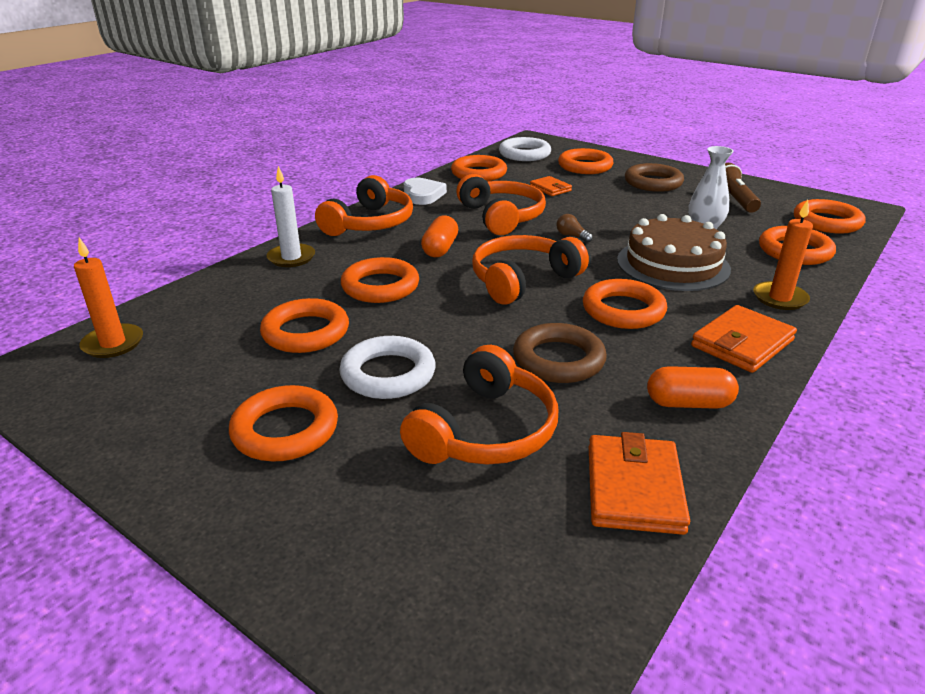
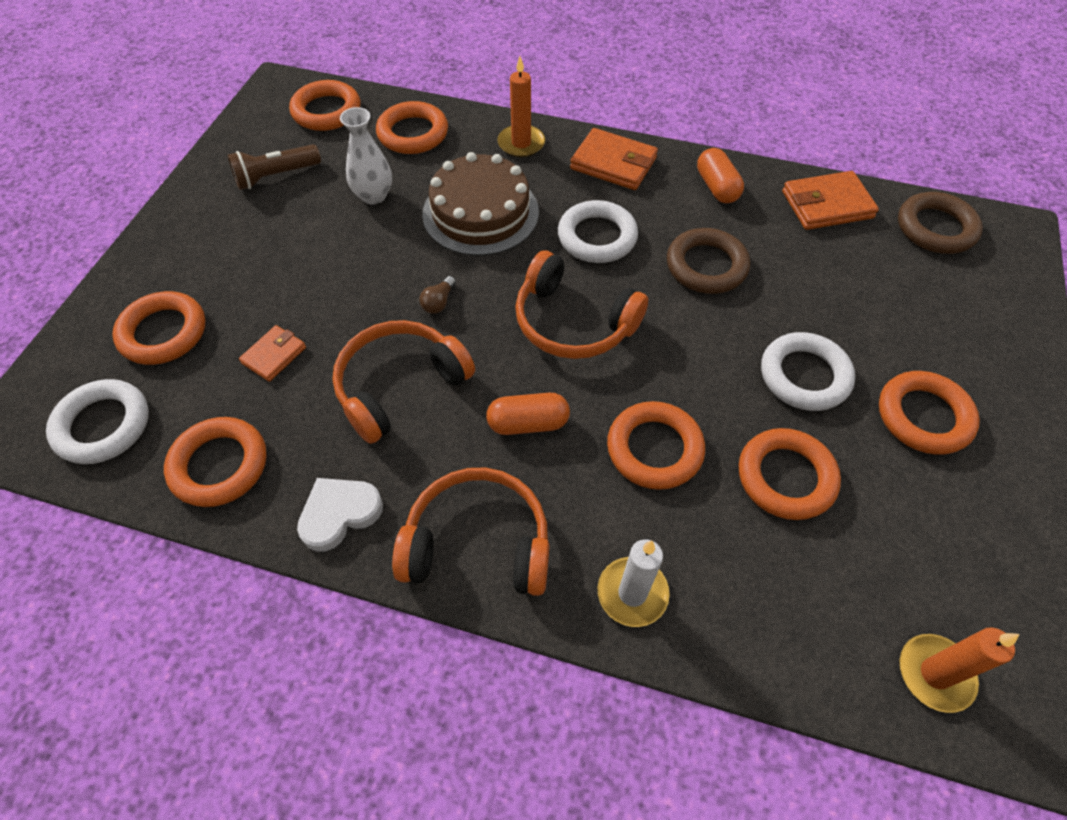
camera: 110 degrees left, 25 degrees up
orange headphones [400,345,558,465] -> none
orange ring [583,279,667,329] -> white ring [558,200,638,263]
brown ring [625,163,684,192] -> brown ring moved to [898,192,983,254]

